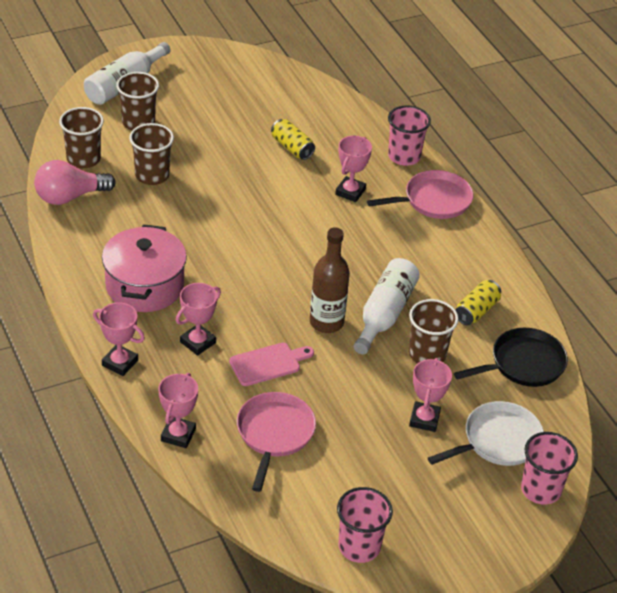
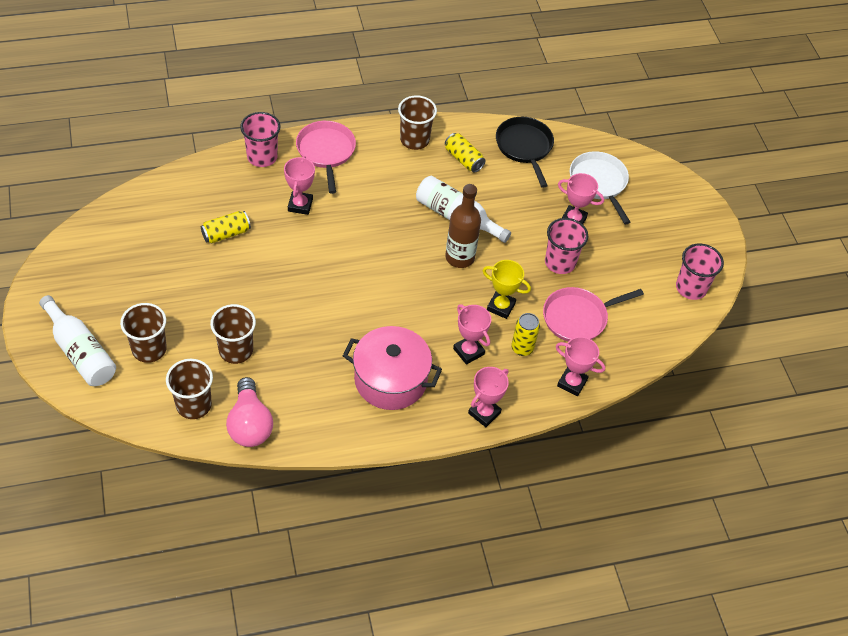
camera: 80 degrees left, 10 degrees up
pink cutting board [229,343,314,386] -> yellow trophy [483,260,531,319]
pink pan [237,392,316,492] -> pink pan turned 45 degrees counterclockwise [543,287,644,342]
pink trophy [335,136,372,202] -> pink trophy turned 60 degrees clockwise [284,156,315,215]
brown cup [409,299,459,364] -> brown cup moved to [398,95,437,150]
pink cup [521,432,578,505] -> pink cup moved to [545,218,588,274]
none -> yellow can [511,313,540,356]

